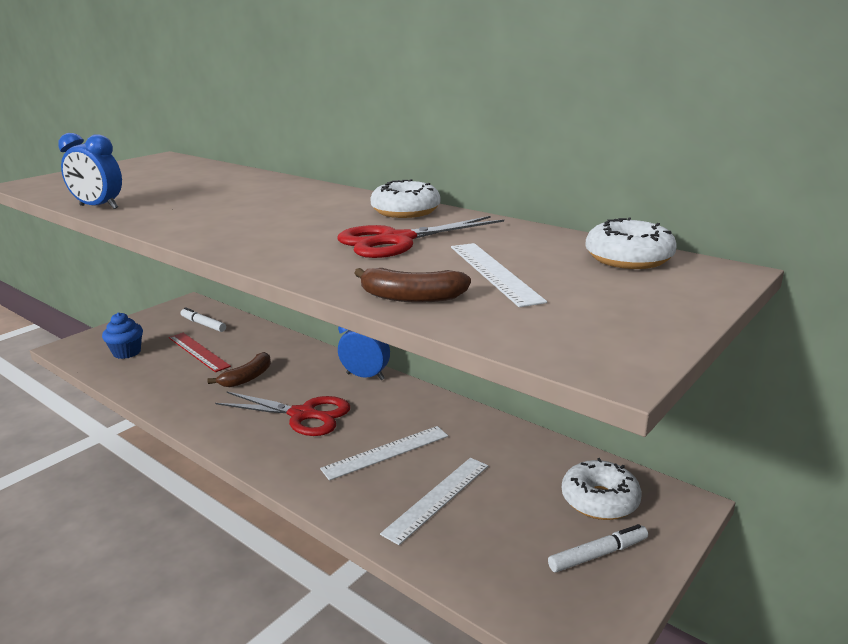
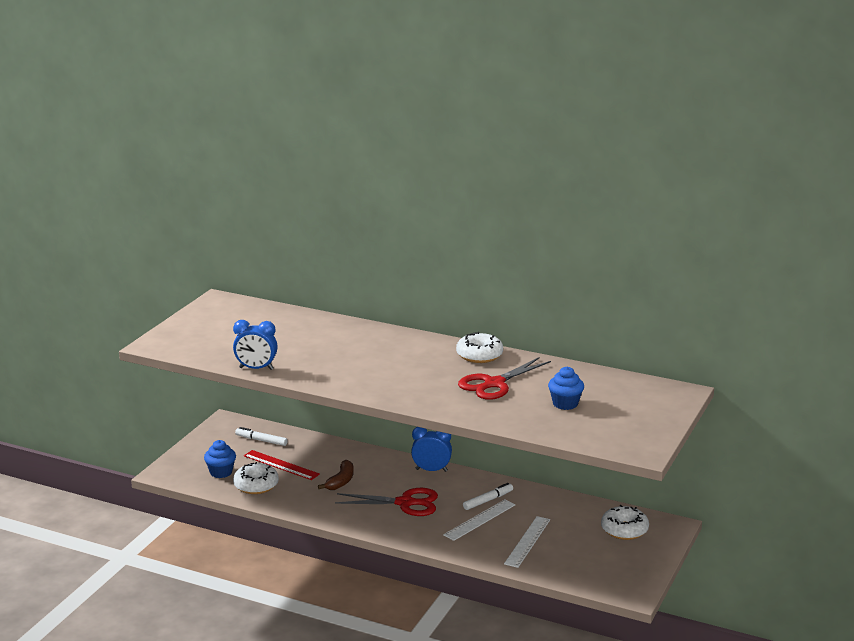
camera: 15 degrees left, 0 degrees up
brown banana [354,268,471,303] -> none
white ruler [451,243,547,307] -> blue cupcake [548,366,584,410]
white marker [548,524,648,572] -> white marker moved to [463,483,513,510]
white donut [585,217,677,269] -> white donut moved to [233,462,279,494]

